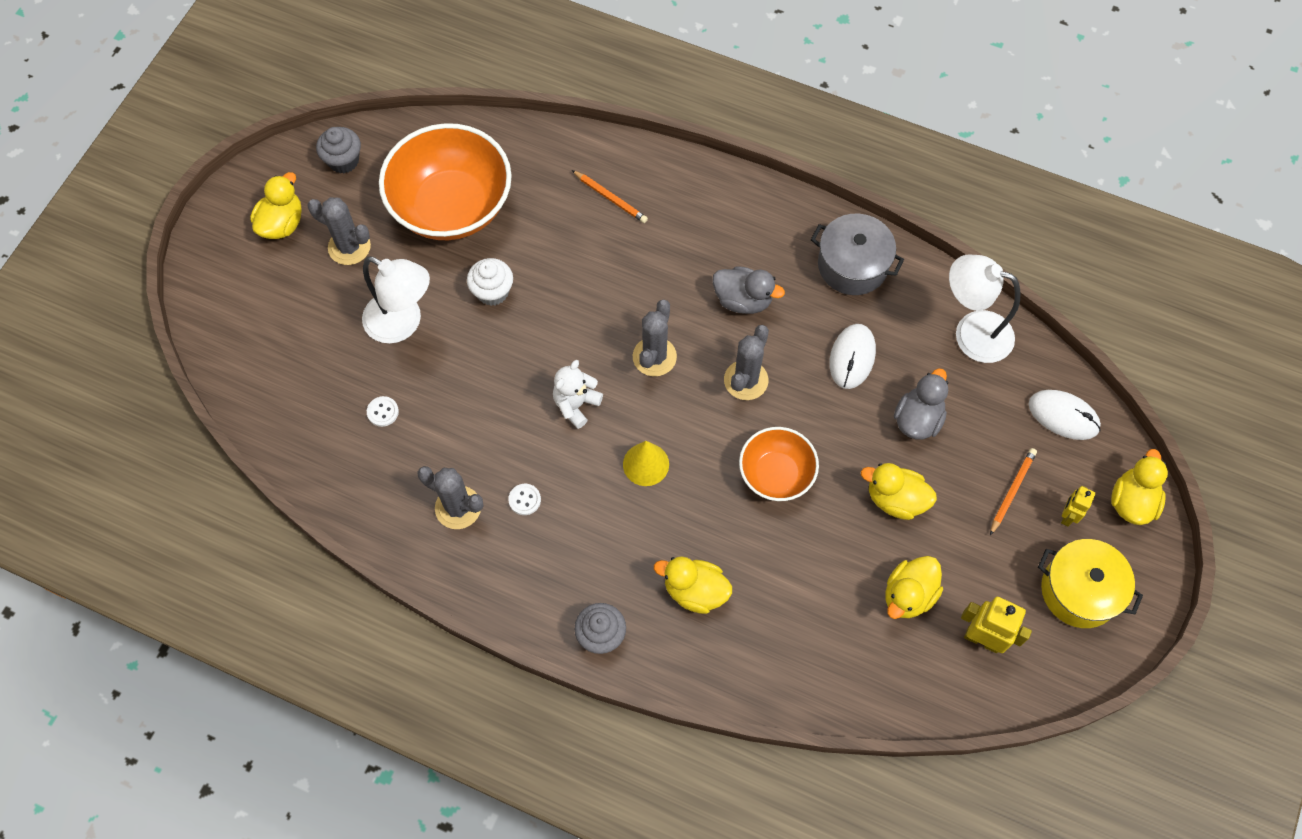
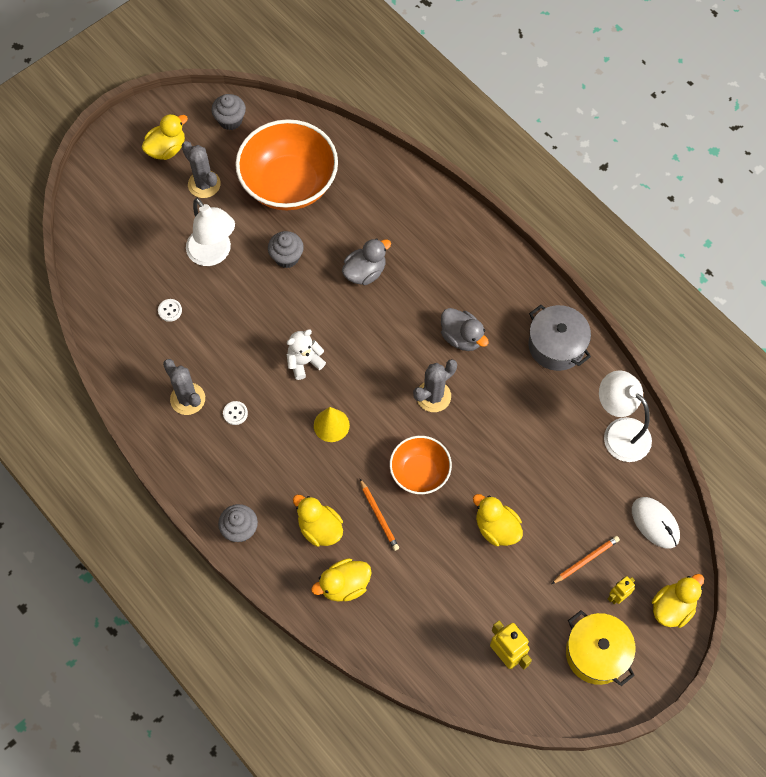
camera: 25 degrees right, 0 degrees up
white cupcake [467,258,513,306] -> grey cupcake [268,231,304,268]
orange pencil [572,170,648,223] -> orange pencil moved to [360,479,399,551]
grey cactus [633,299,677,376] -> none
white mouse [830,324,876,389] -> none
yellow duck [885,556,943,619] -> yellow duck moved to [311,558,372,602]
grey duck [894,368,948,440] -> grey duck moved to [342,238,391,285]

